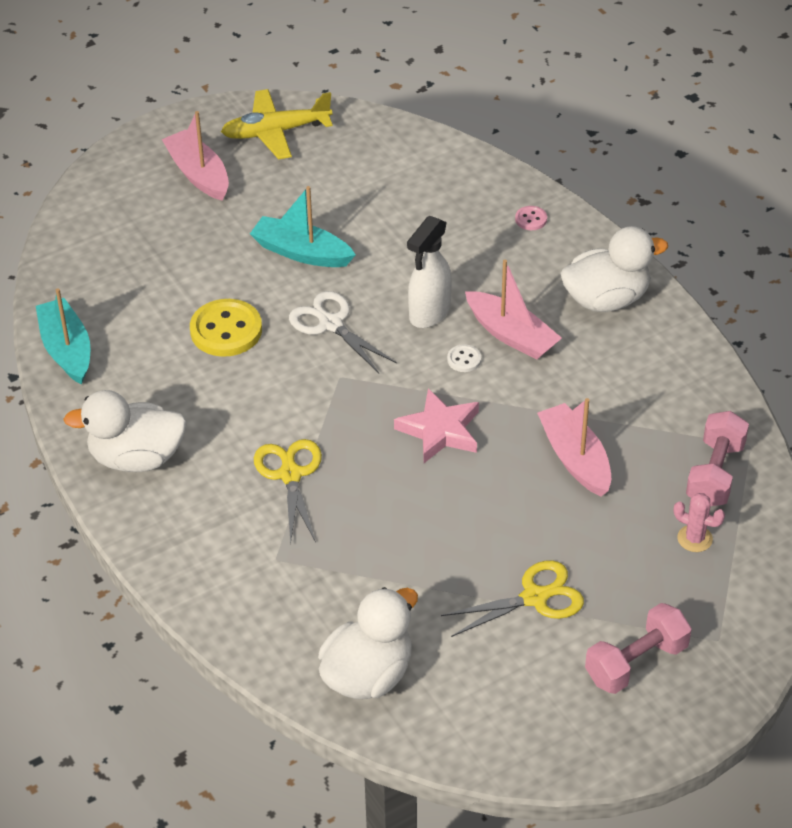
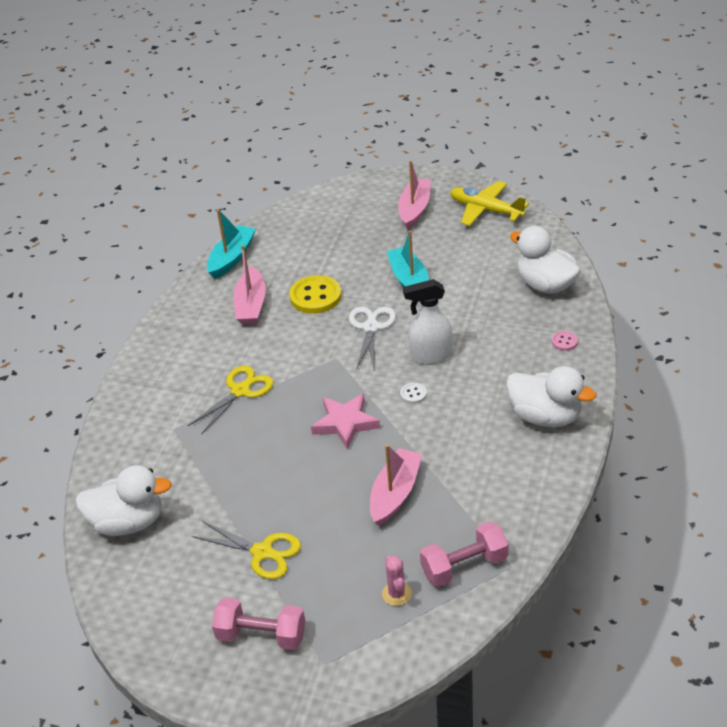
camera: 50 degrees right, 5 degrees down
white duck [63,390,187,472] -> white duck moved to [510,226,581,294]
pink boat [465,260,562,360] -> pink boat moved to [233,245,266,325]

